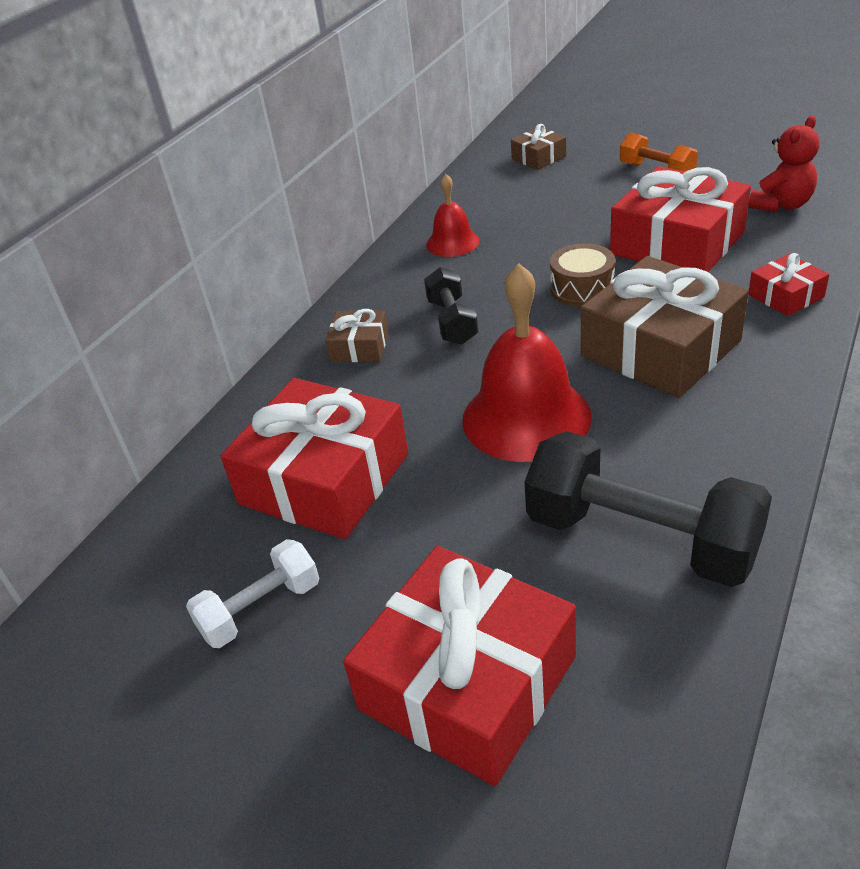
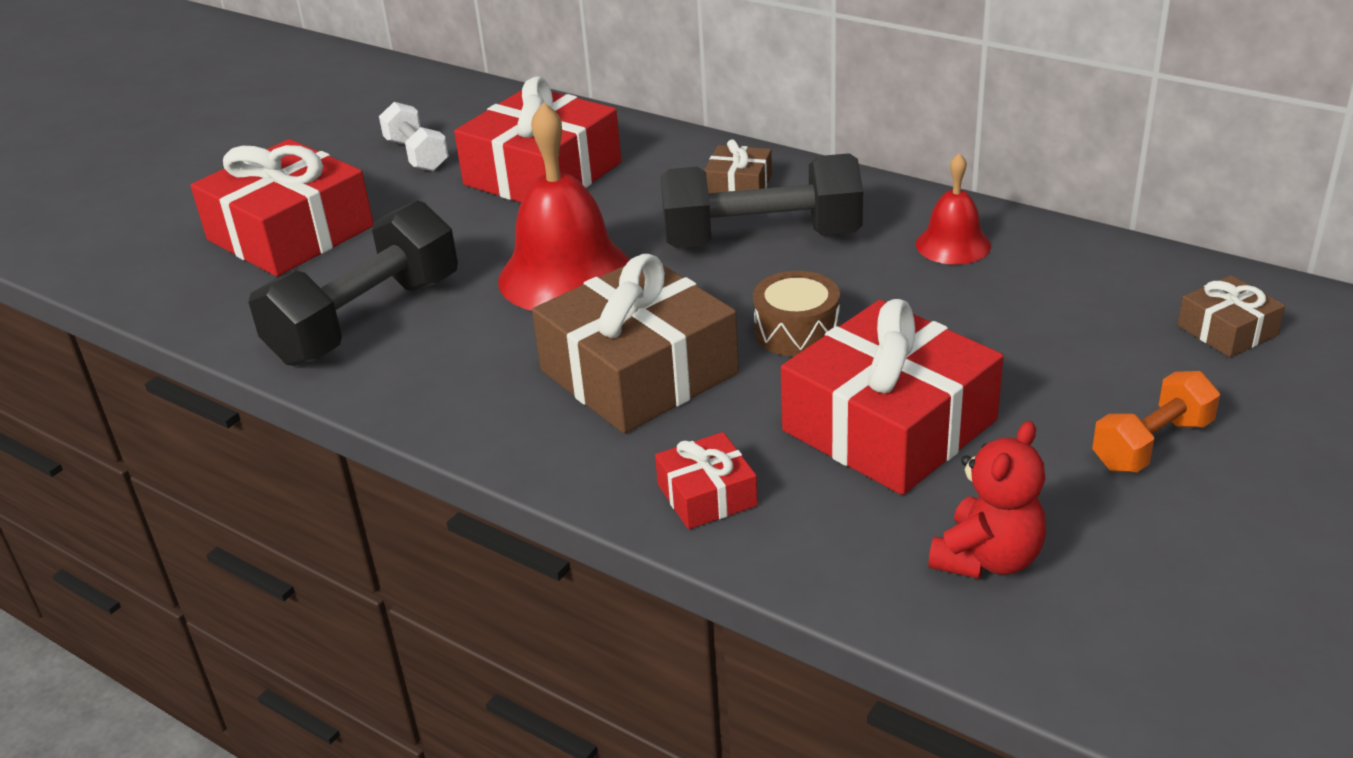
camera: 95 degrees right, 5 degrees down
black dumbbell [424,267,478,345] -> black dumbbell [661,153,863,248], size x1.80
red teddy bear [748,115,819,212] -> red teddy bear turned 105 degrees counterclockwise [928,421,1046,579]

